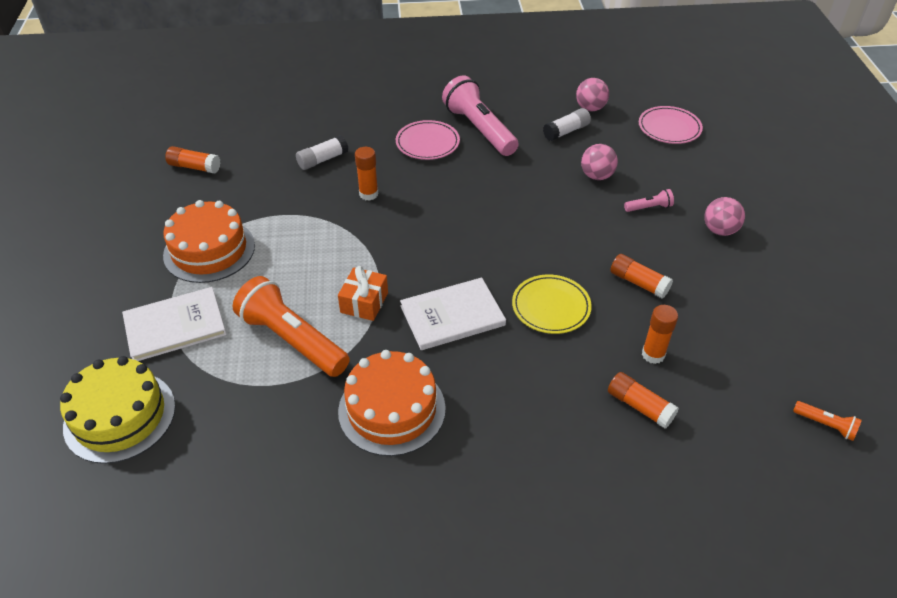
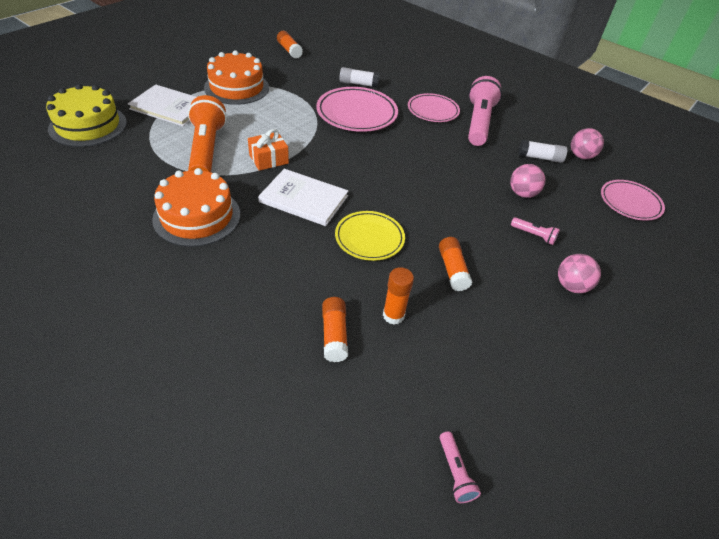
camera: 40 degrees right, 0 degrees up
orange glue stick [355,147,378,201] -> pink plate [316,87,398,132]
orange flashlight [793,401,862,441] -> pink flashlight [440,431,481,503]

